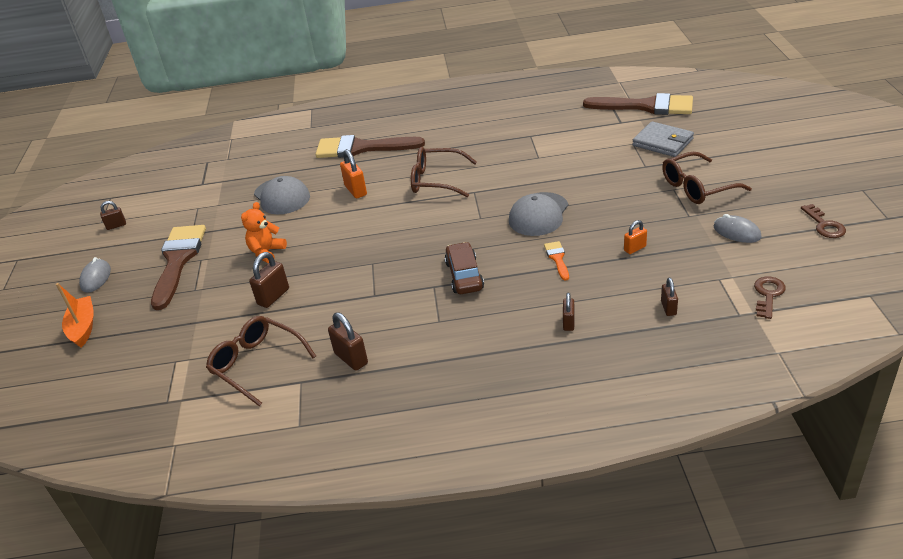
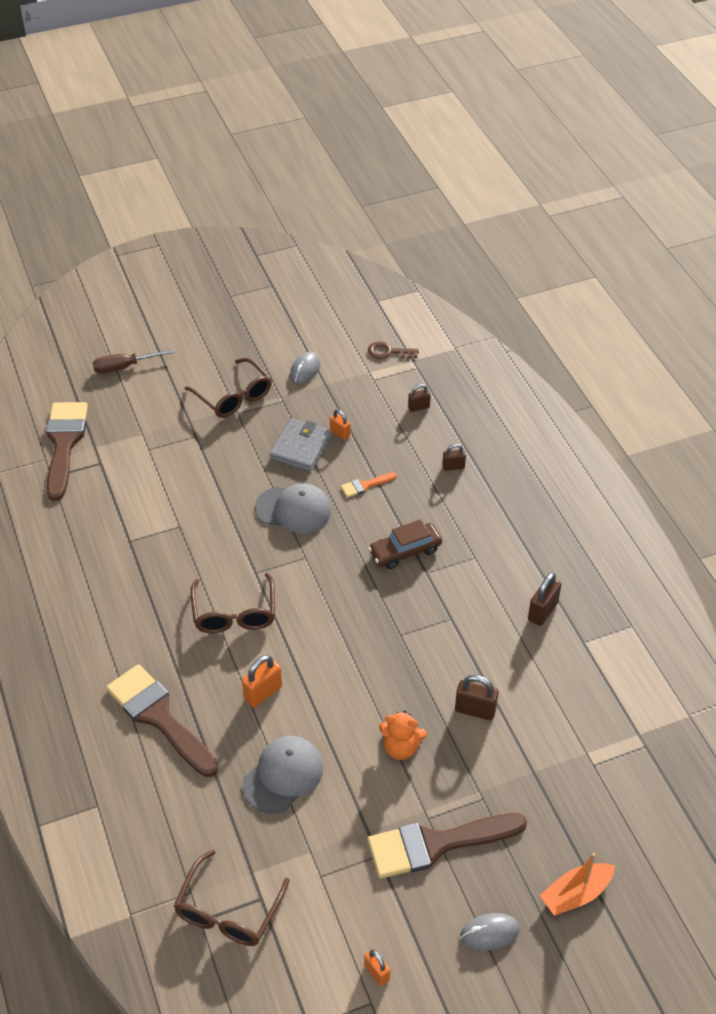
camera: 110 degrees left, 10 degrees up
brown padlock [100,201,126,230] -> orange padlock [364,949,390,986]
brown glasses [206,316,316,407] -> brown glasses moved to [174,850,290,946]
brown brush [315,135,425,158] -> brown brush turned 150 degrees clockwise [106,664,218,777]
grey wallet [632,121,694,157] -> grey wallet moved to [269,419,332,471]
brown key [801,204,846,238] -> none
none -> brown screwdriver [93,349,175,374]

